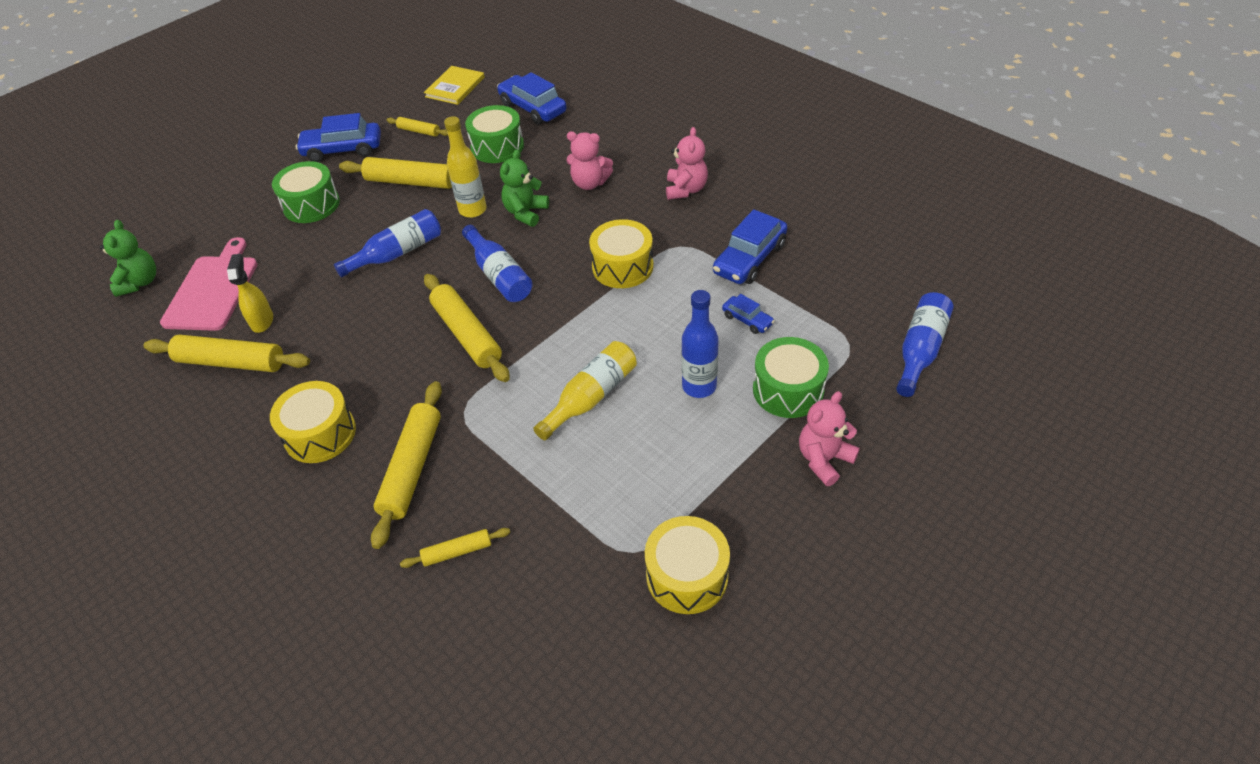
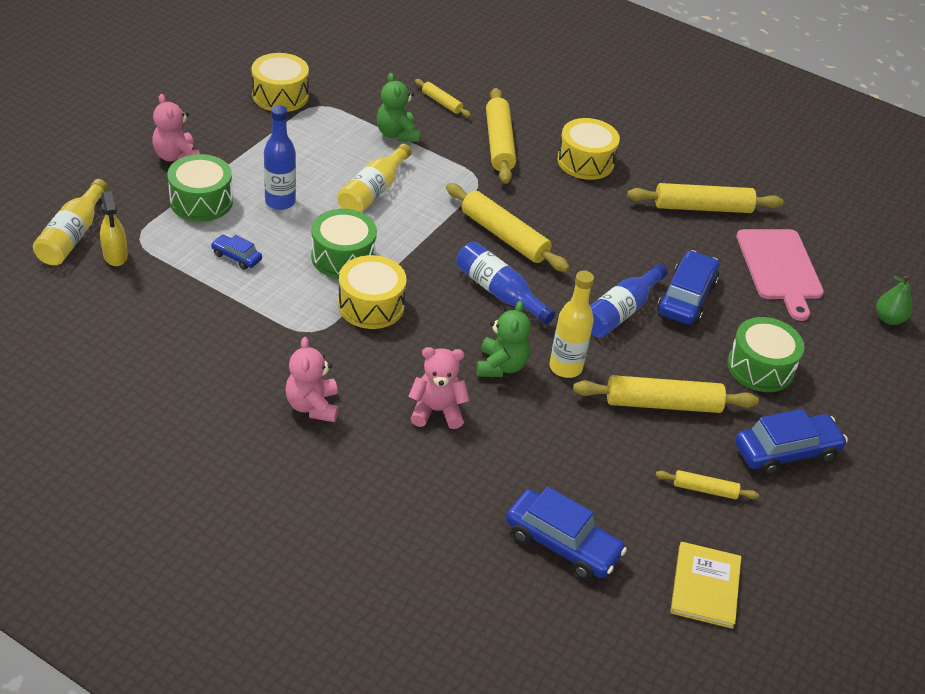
camera: 160 degrees right, 5 degrees down
green teddy bear [99,220,156,297] -> green teddy bear moved to [376,73,419,142]
yellow spray bottle [227,254,273,333] -> yellow spray bottle moved to [100,191,128,266]
yellow rolling pin [400,528,510,568] -> yellow rolling pin turned 75 degrees clockwise [415,79,471,117]
green drum [465,105,524,163] -> green drum moved to [311,209,377,279]
blue car [713,209,787,284] -> blue car moved to [657,250,719,325]
pink teddy bear [799,391,860,486] -> pink teddy bear turned 120 degrees clockwise [152,94,200,161]
blue bottle [896,292,954,397] -> yellow bottle [33,179,108,265]
none -> green pear [876,276,912,325]

